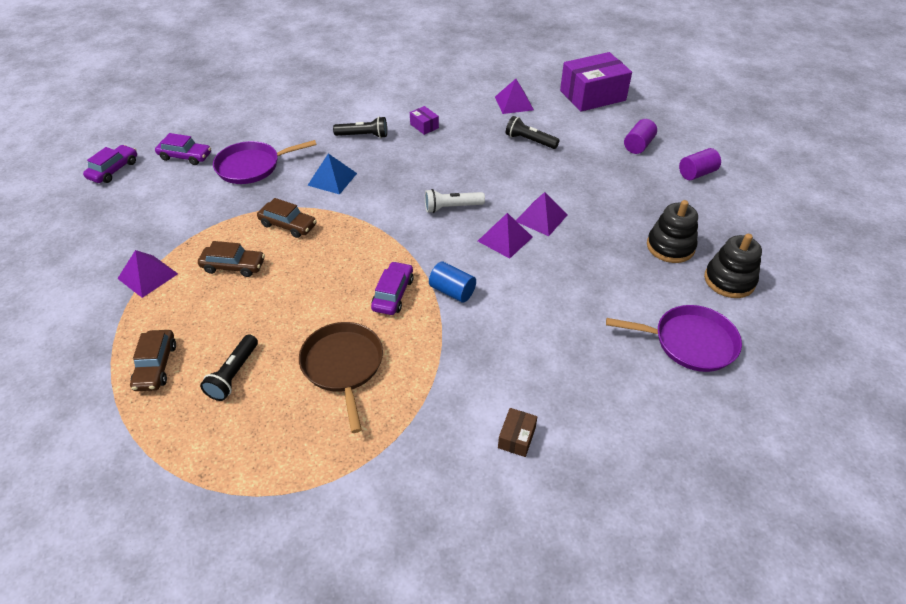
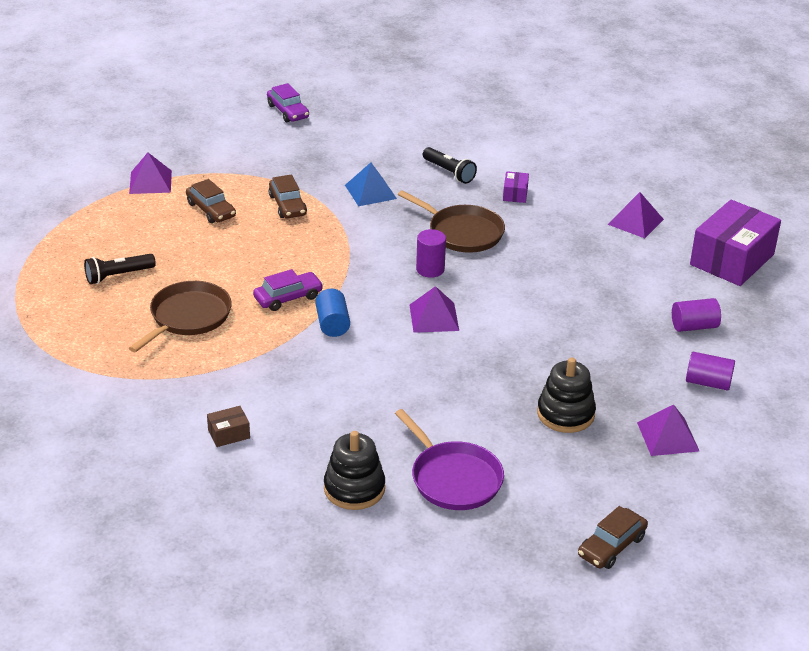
camera: 45 degrees right, 10 degrees down
purple car [83,145,137,183] -> none
brown car [130,330,176,391] -> brown car moved to [578,506,648,569]
purple pan [213,140,316,184] -> none
white flashlight [425,189,485,213] -> purple cylinder [416,229,446,278]
black flashlight [506,116,560,149] -> none
purple pyramid [516,192,567,236] -> purple pyramid moved to [637,404,699,456]
purple box [560,52,632,112] -> purple box turned 75 degrees counterclockwise [690,200,781,286]
black stacking toy [704,234,762,298] -> black stacking toy moved to [324,431,385,510]
none -> brown pan [398,190,505,253]

